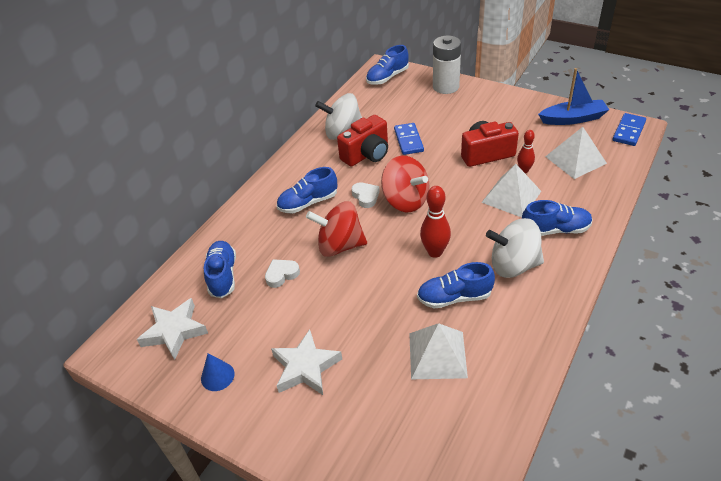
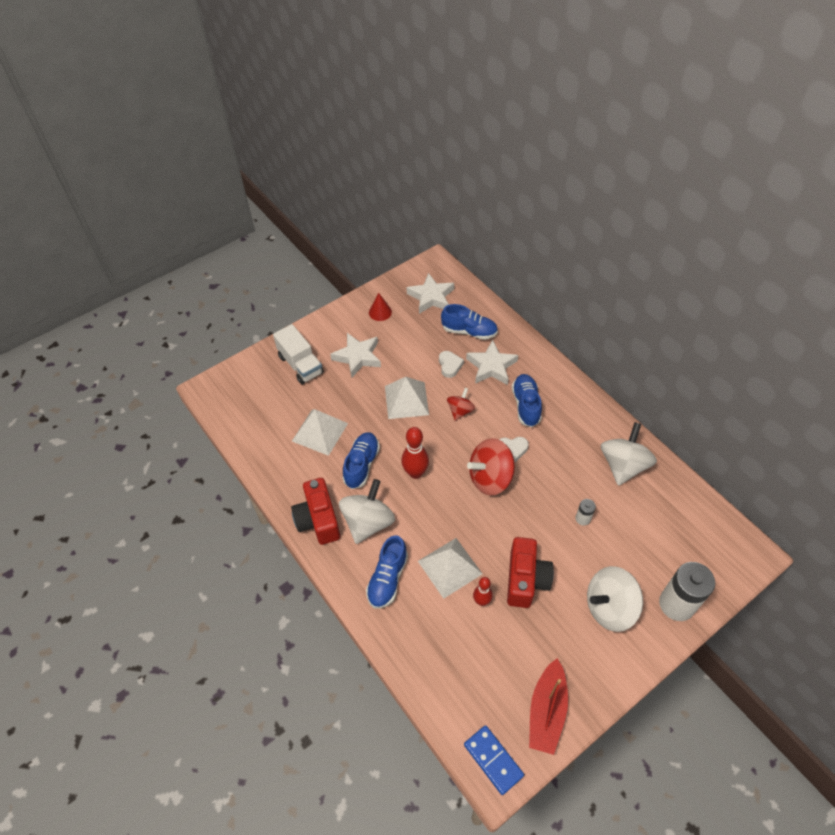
camera: 110 degrees right, 10 degrees up
blue cone [201,353,235,391] -> red cone [369,293,392,321]
red spinning top [306,201,367,257] -> red spinning top [447,388,475,421], size x0.56
red camera [337,115,388,167] -> red camera moved to [291,478,340,545]
blue shoe [366,45,409,85] -> none
blue domino [394,123,424,155] -> white battery [575,499,596,526]
blue boat [538,68,609,125] -> red boat [529,658,568,755]
white pyramid [545,127,607,179] -> white pyramid moved to [385,377,429,419]
none -> white truck [273,324,324,384]
none -> white star [466,340,518,385]
none -> white spinning top [587,566,643,632]

